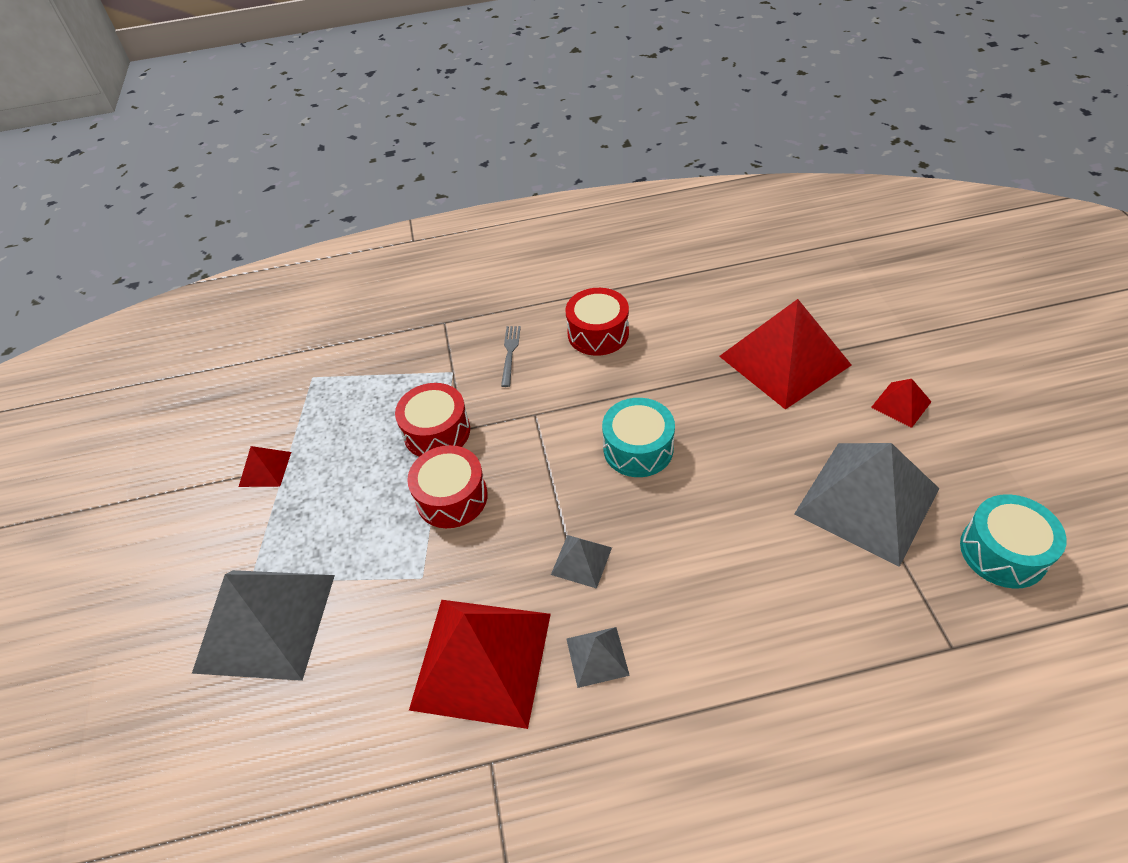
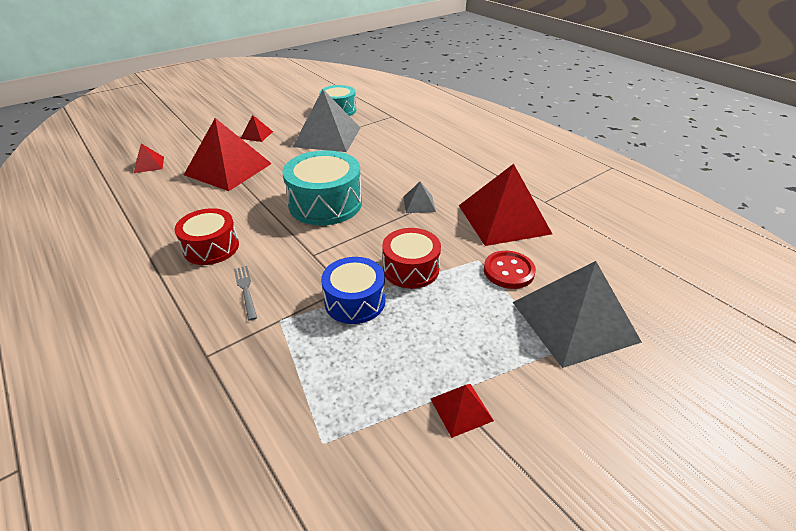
camera: 120 degrees left, 10 degrees down
red drum [395,383,470,457] -> blue drum [321,257,385,324]
grey fork [501,326,521,387] -> grey fork turned 90 degrees clockwise [234,266,257,321]
grey pyramid [567,627,630,688] -> none
turquoise drum [602,398,675,477] -> turquoise drum [283,150,362,225], size x1.54
none -> red pyramid [134,143,164,173]
none -> red button [484,251,536,289]

